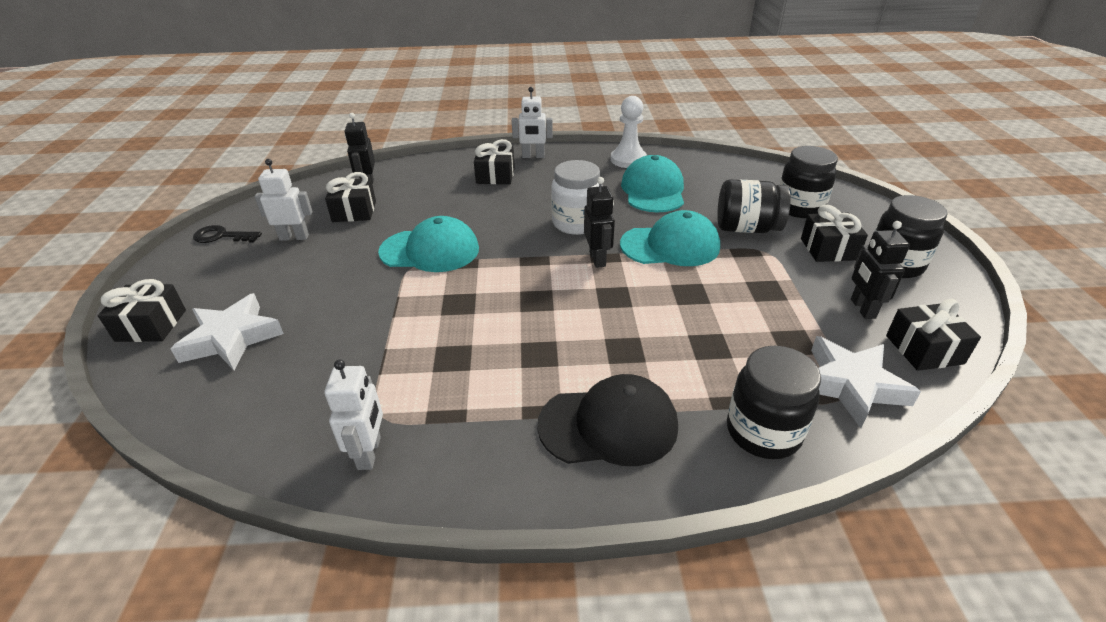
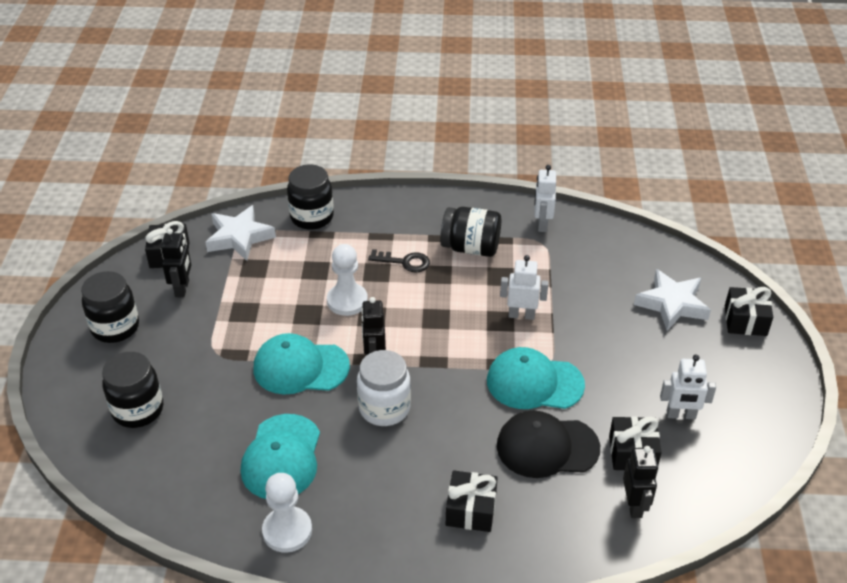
camera: 175 degrees left, 5 degrees up
black key [193,225,262,243] -> black key moved to [368,249,430,273]
white robot [512,87,553,158] -> white robot moved to [500,255,548,320]
black cap [537,374,678,466] -> black cap moved to [497,411,600,478]
black jar [717,179,791,233] -> black jar moved to [440,207,501,257]
black gift [801,205,868,262] -> none
none -> white pawn [327,244,368,316]

